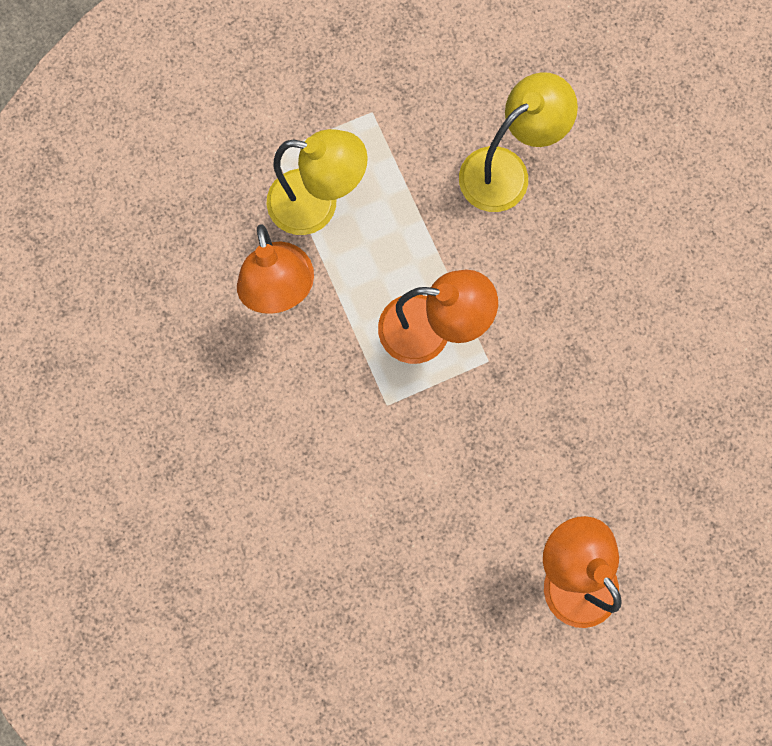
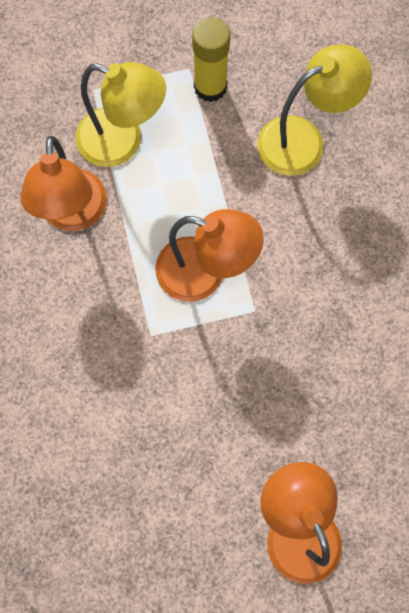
camera: 10 degrees right, 5 degrees down
none -> yellow glue stick [192,17,230,102]

